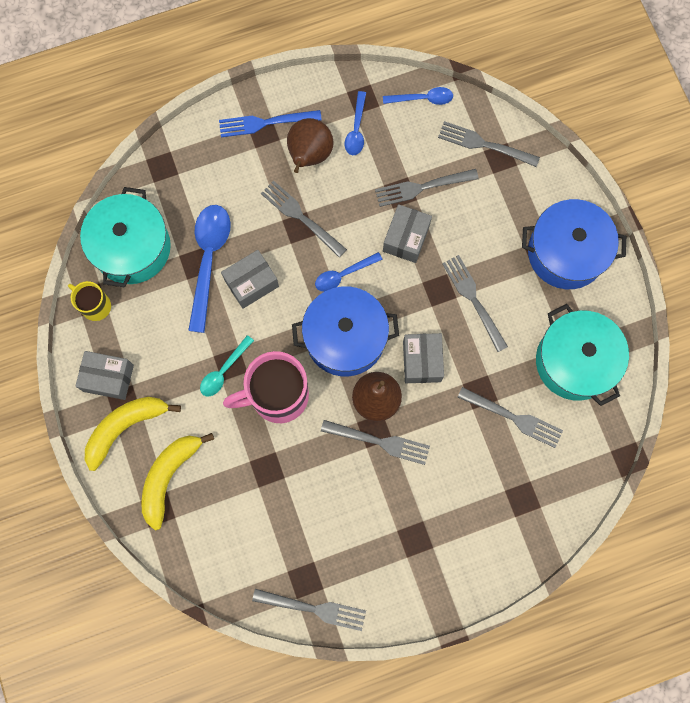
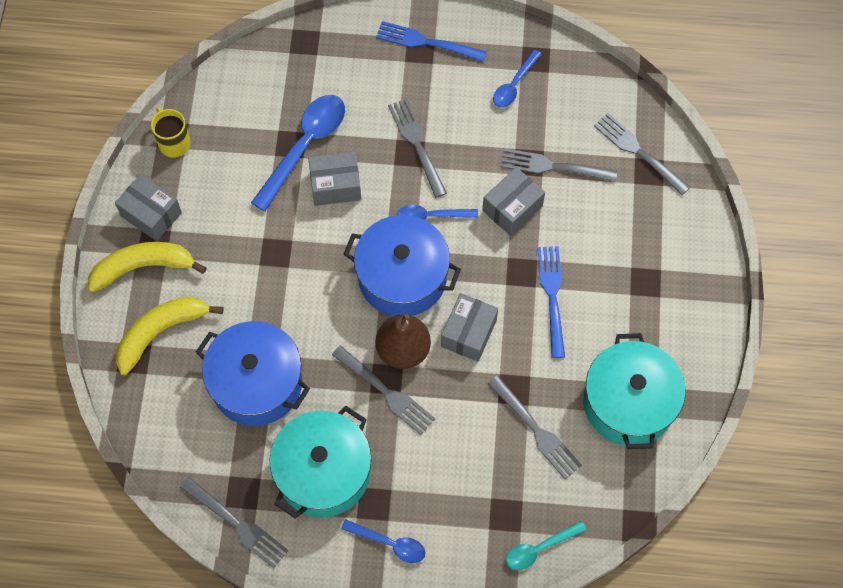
camera: 25 degrees right, 10 degrees down
turquoise pot [80,187,171,288] -> turquoise pot moved to [270,406,371,519]
turquoise spoon [200,335,254,396] -> turquoise spoon moved to [506,521,587,570]
pink mug [223,351,309,423] -> none
brown pear [287,118,333,173] -> none
blue spoon [383,87,453,105] -> blue spoon moved to [341,519,425,563]
grey fork [442,255,508,352] -> blue fork [537,246,565,358]
blue pot [522,199,626,289] -> blue pot moved to [196,321,310,426]

